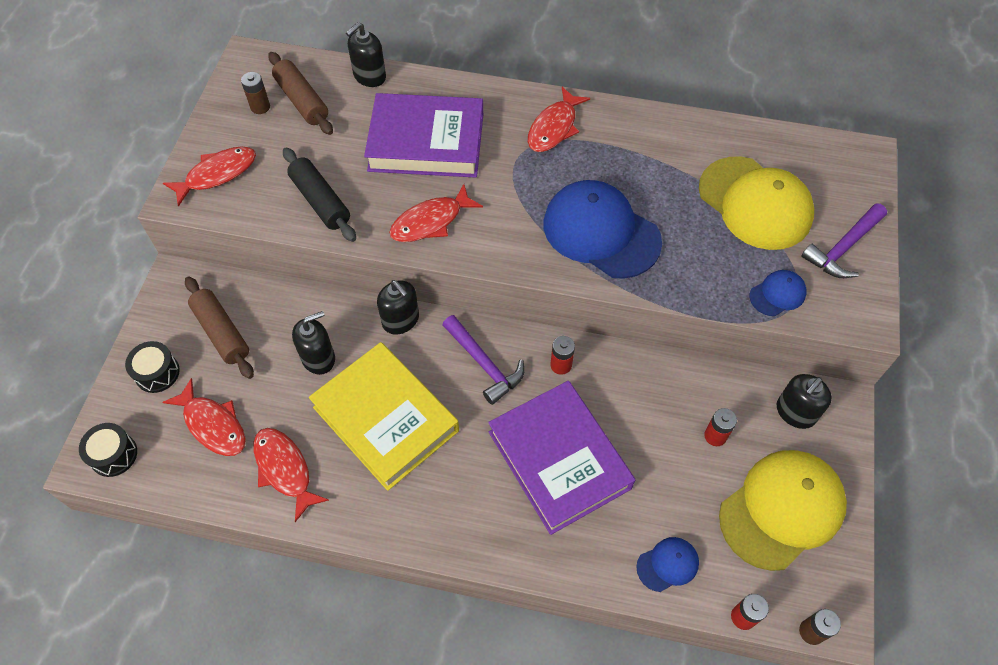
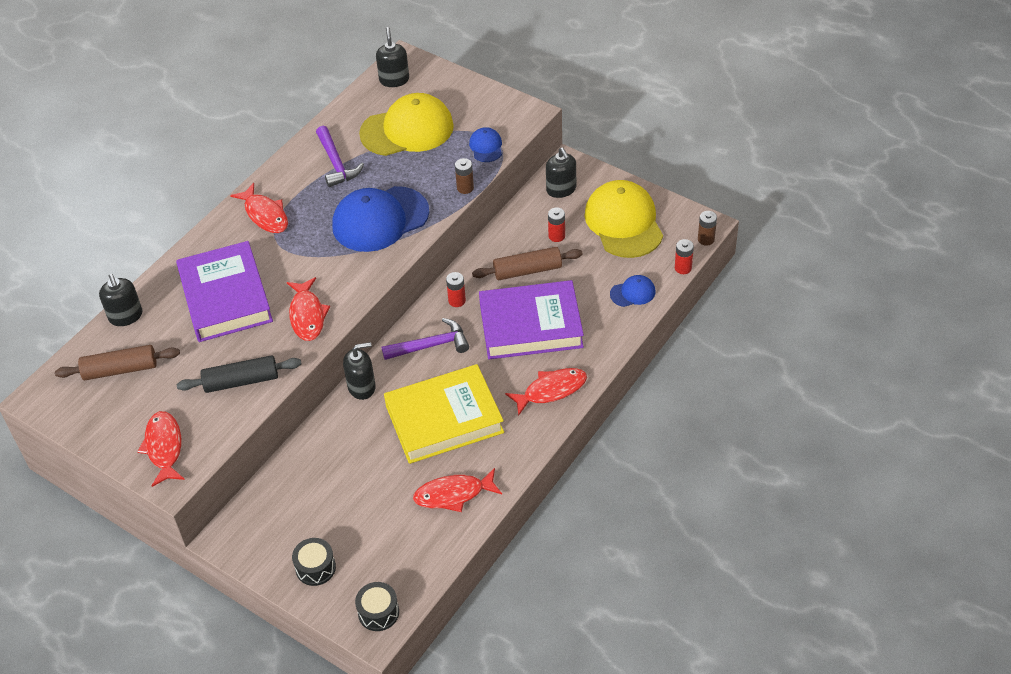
camera: 65 degrees left, 10 degrees down
red fish [162,378,246,456] -> red fish moved to [505,368,587,416]
brown rolling pin [185,276,254,379] -> brown rolling pin moved to [472,247,583,280]
brown battery [241,72,270,114] -> brown battery moved to [455,158,474,194]
black soap dispenser [292,311,335,375] -> black soap dispenser moved to [376,27,409,87]
purple book [364,93,483,178] -> purple book turned 45 degrees counterclockwise [176,241,273,342]
blue cap [636,537,699,592] -> blue cap turned 75 degrees clockwise [610,275,655,307]
purple hammer [801,203,887,278] -> purple hammer moved to [316,126,364,187]

